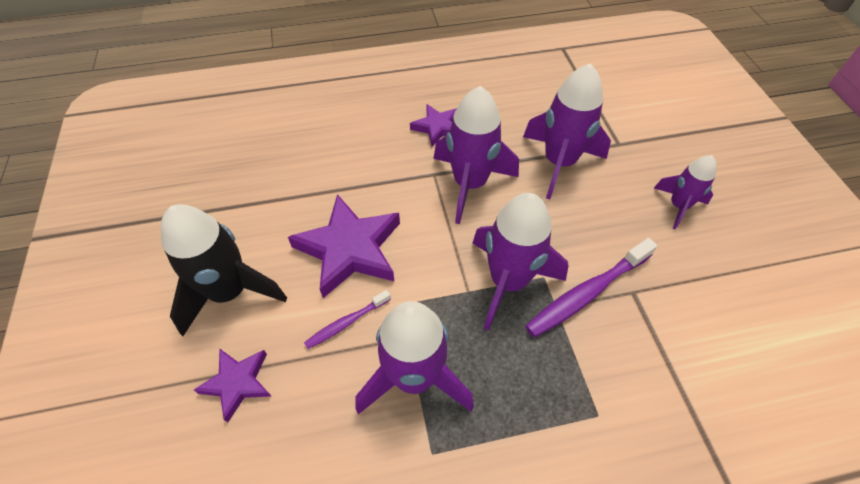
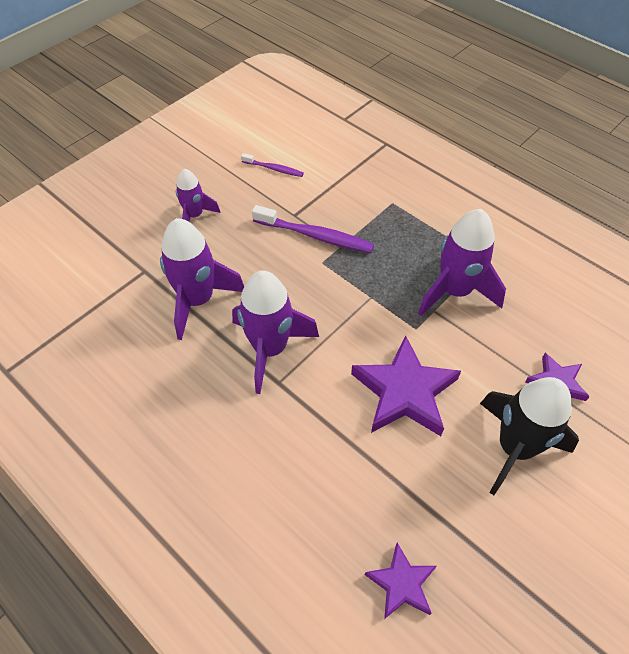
camera: 125 degrees left, 0 degrees up
purple toothbrush [304,290,391,349] -> purple toothbrush moved to [241,153,304,177]
purple star [410,104,456,147] -> purple star moved to [365,543,437,619]
purple rocket [473,193,569,331] -> none

